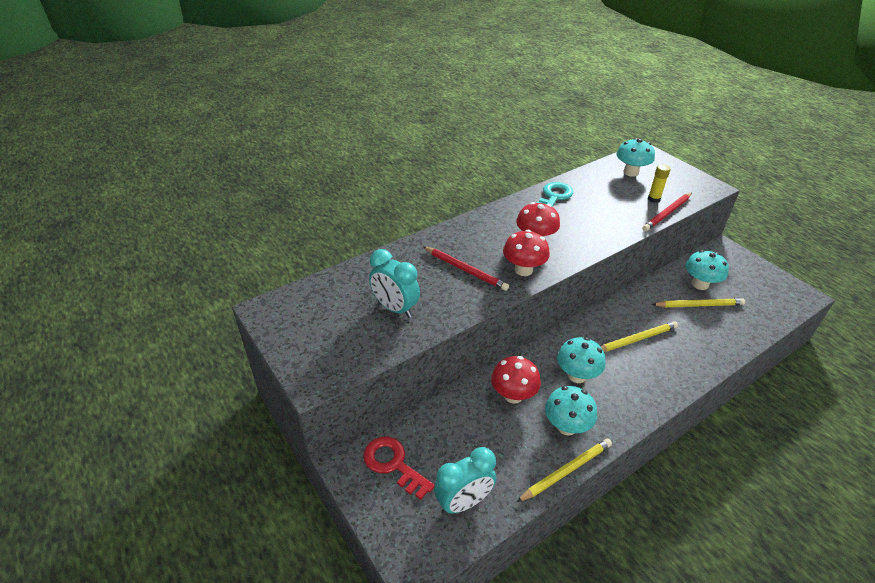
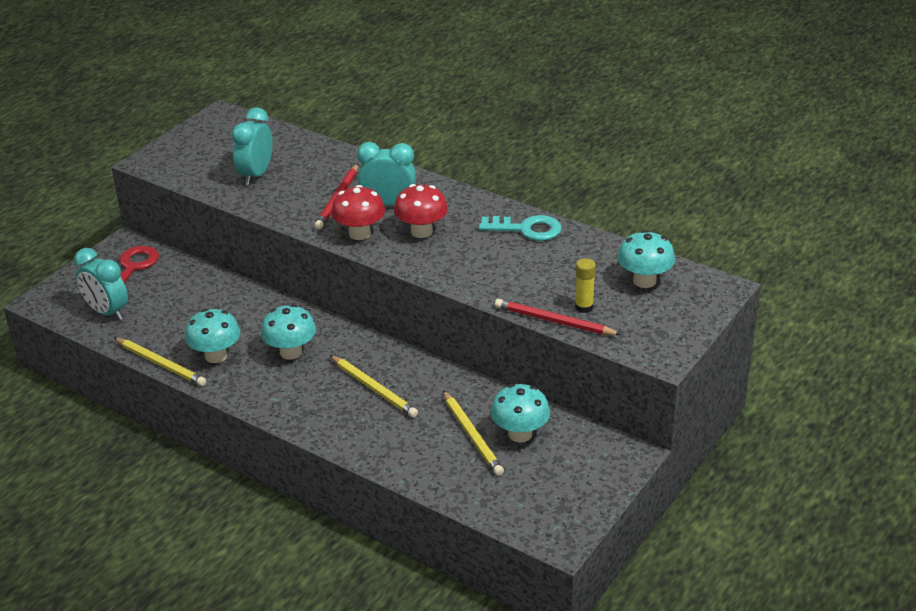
camera: 70 degrees right, 5 degrees down
red mushroom [491,356,541,404] -> none
none -> turquoise clock [357,142,416,205]

